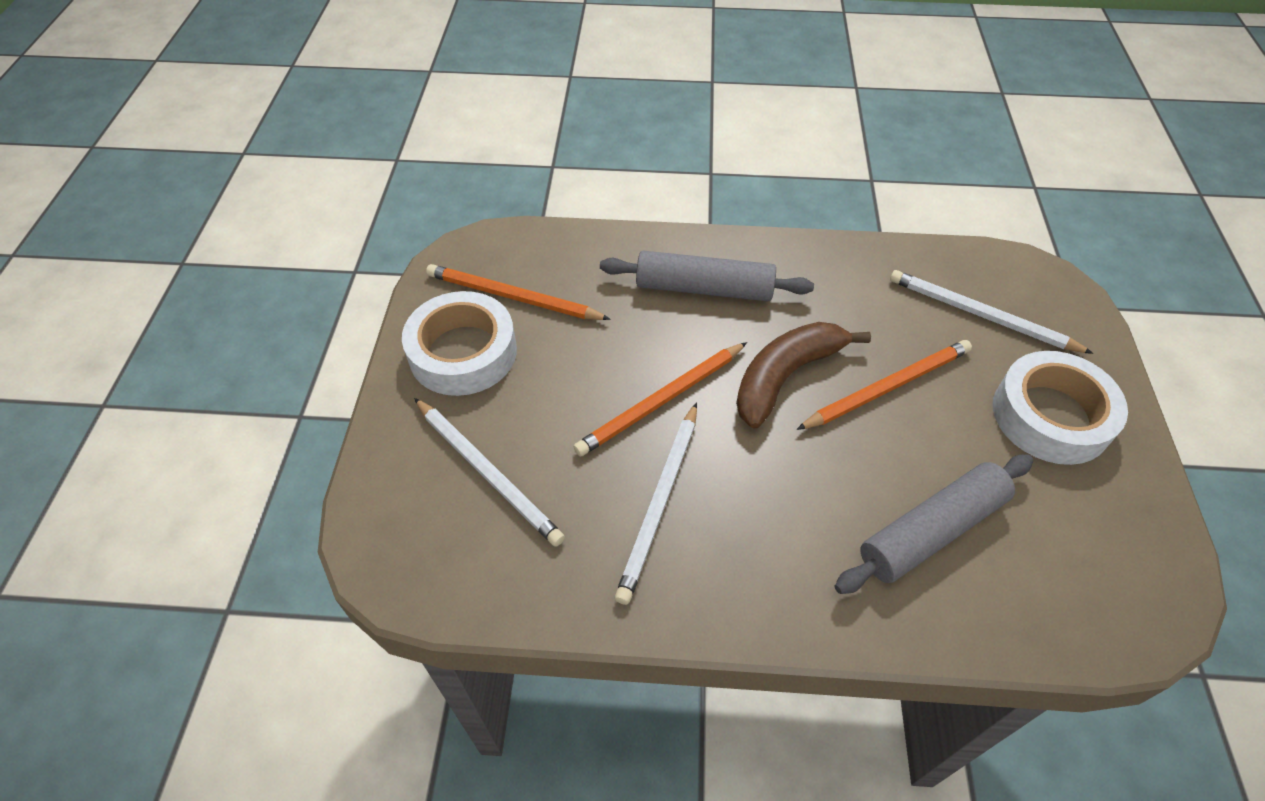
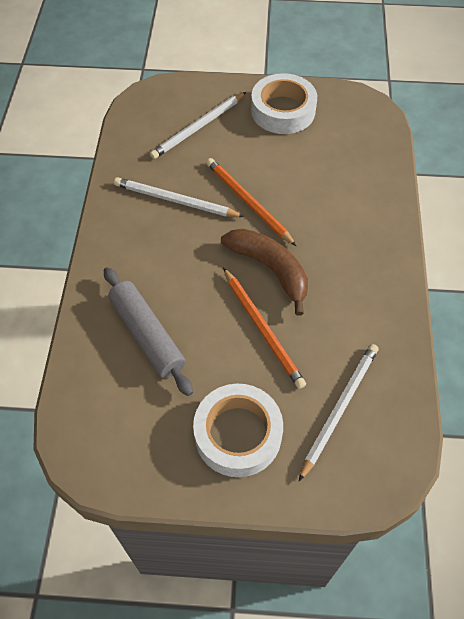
camera: 90 degrees right, 5 degrees up
orange pencil [426,264,611,320] -> none
grey rolling pin [600,251,814,301] -> none

